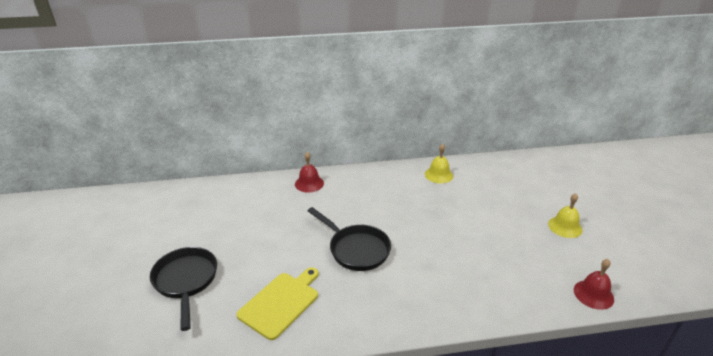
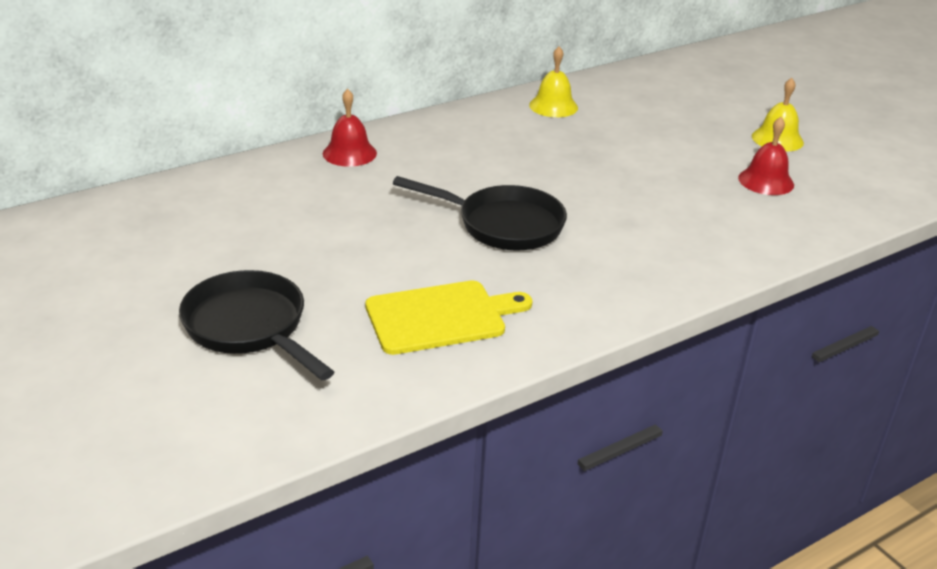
camera: 25 degrees left, 0 degrees up
yellow cutting board [236,267,319,340] -> yellow cutting board turned 60 degrees clockwise [365,281,532,355]
red bell [574,259,614,310] -> red bell moved to [738,117,794,195]

